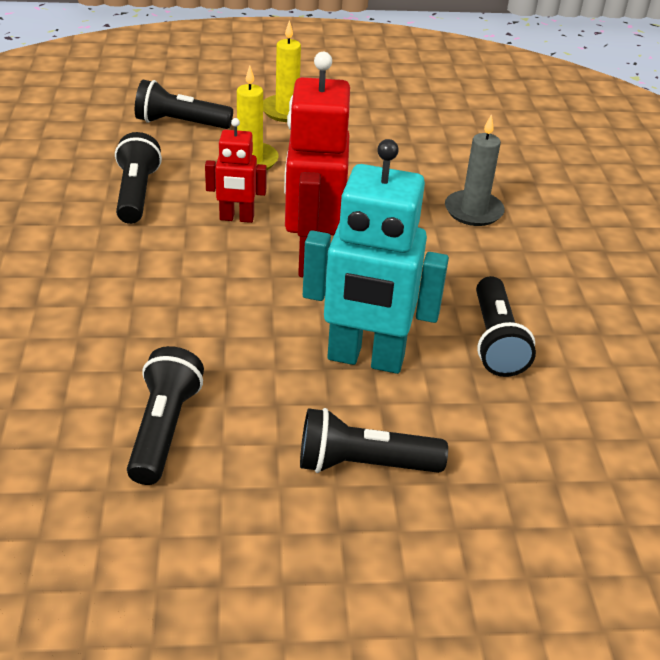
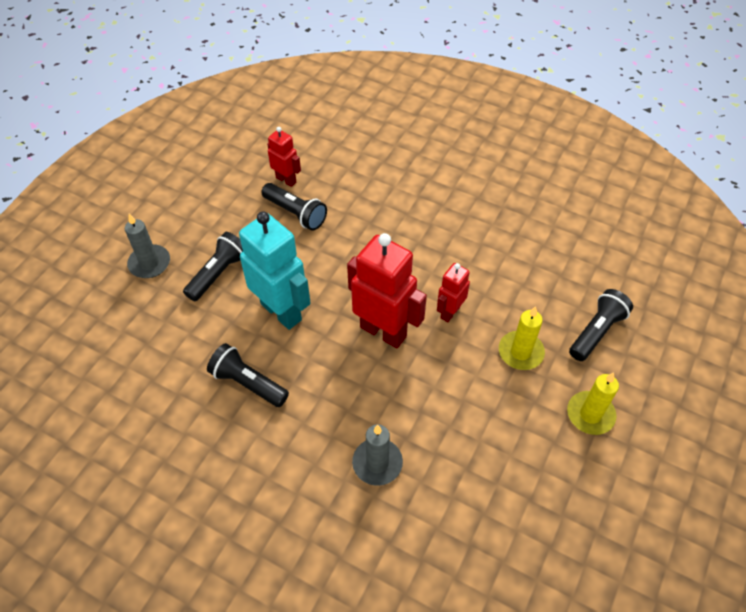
camera: 125 degrees right, 15 degrees up
black flashlight [115,132,162,224] -> none
turquoise robot [303,139,449,374] -> turquoise robot turned 90 degrees clockwise [239,211,311,330]
none -> grey candle [125,214,170,278]
none -> red robot [267,127,301,187]

